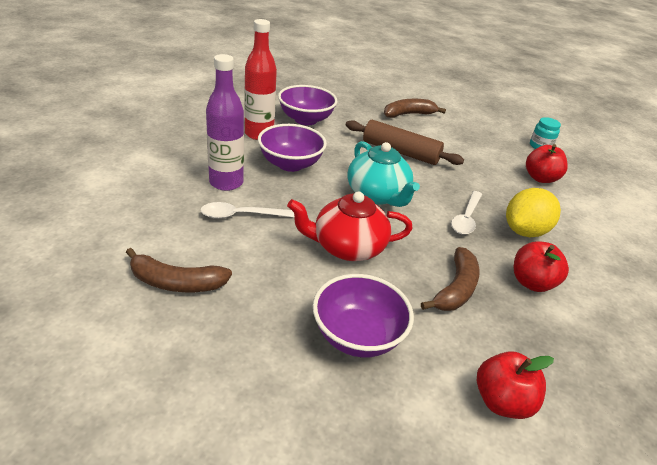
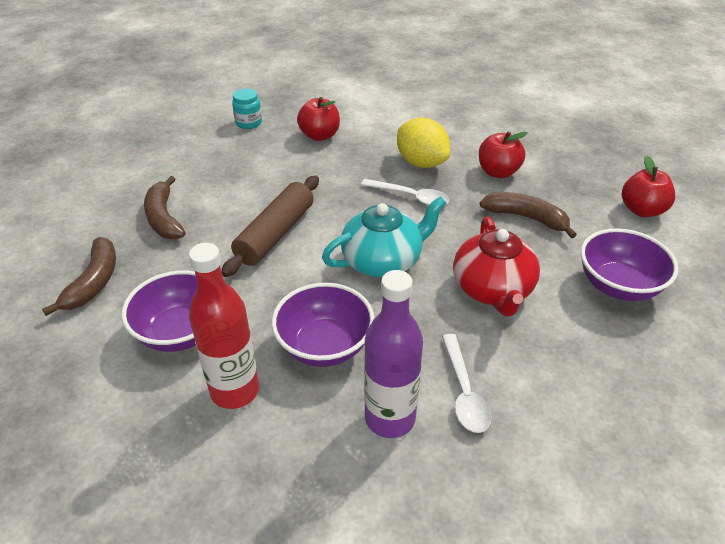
camera: 85 degrees left, 5 degrees up
brown banana [126,248,232,292] -> brown banana moved to [42,237,116,316]

